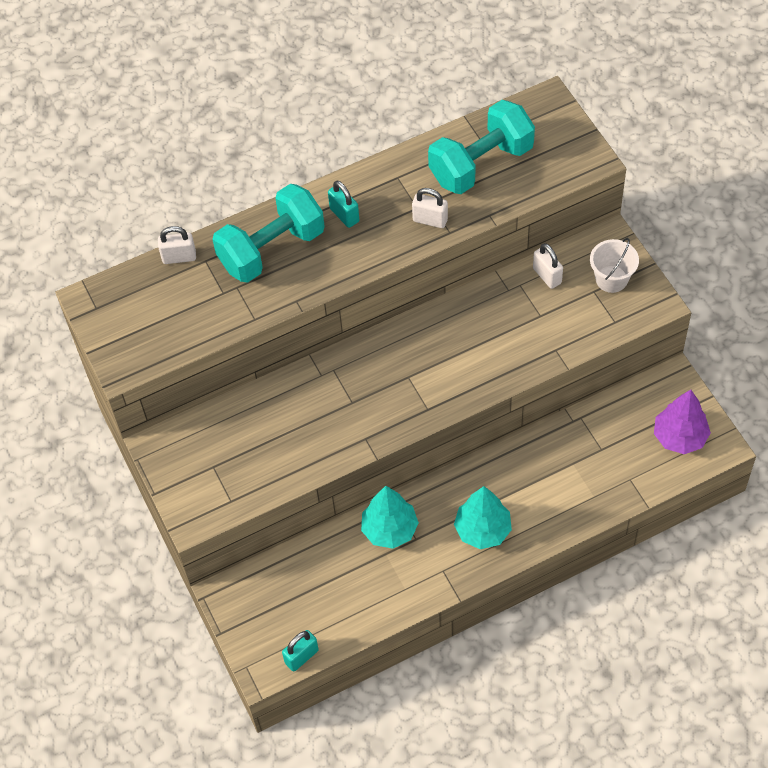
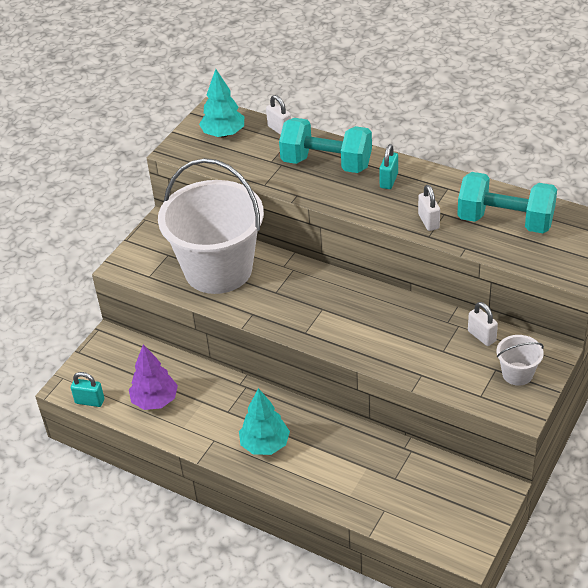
camera: 55 degrees right, 15 degrees down
turquoise tree [361,486,419,549] -> turquoise tree moved to [199,69,244,137]
white padlock [533,243,563,289] -> white padlock turned 60 degrees counterclockwise [468,302,498,346]
purple tree [654,390,711,454] -> purple tree moved to [129,344,178,410]
none -> white bucket [158,158,264,294]

